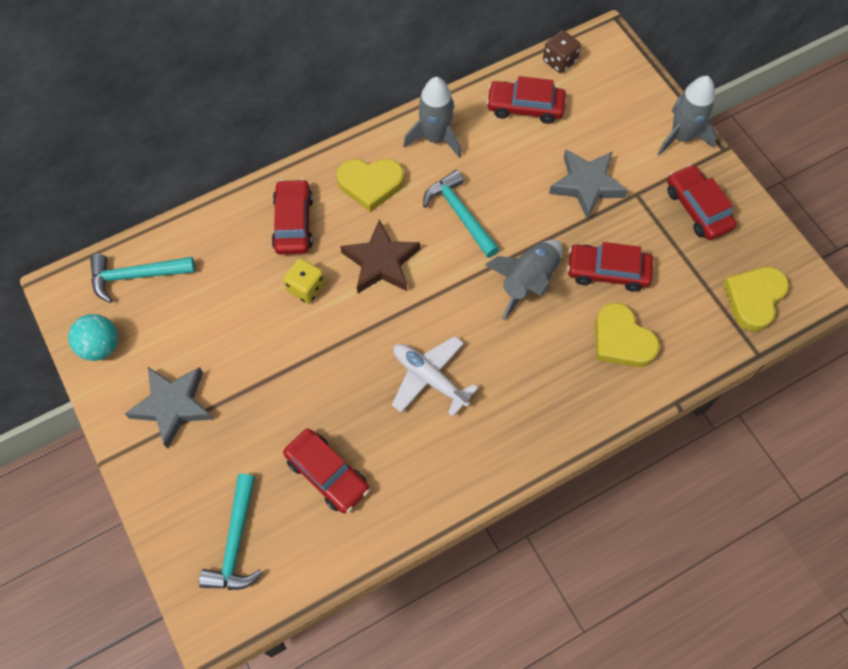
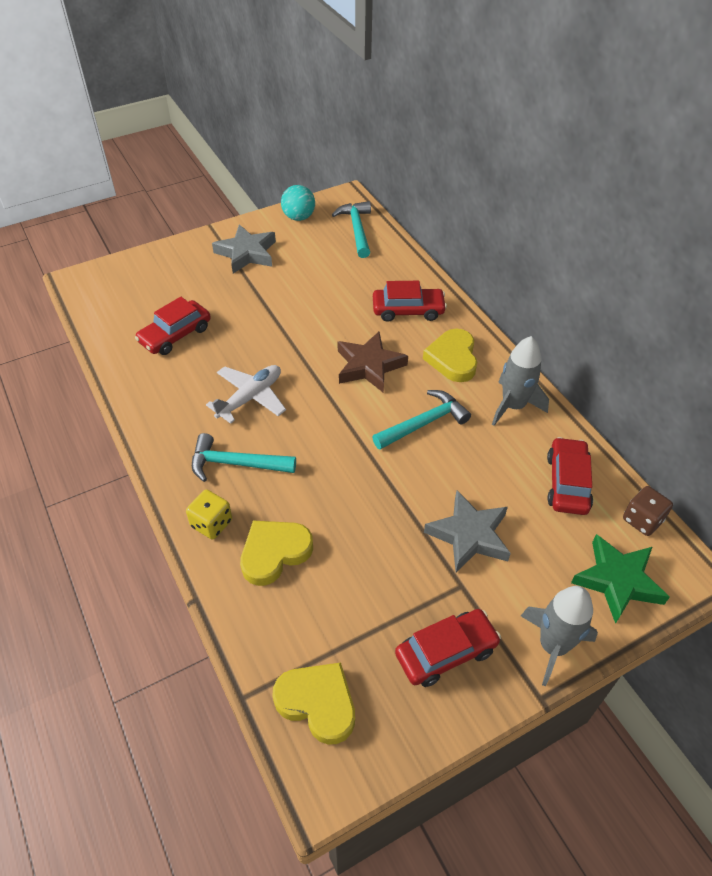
camera: 90 degrees right, 15 degrees down
turquoise hammer [199,474,263,590] -> turquoise hammer moved to [192,433,296,482]
yellow dice [283,258,325,304] -> yellow dice moved to [186,490,232,539]
grey rocket [485,240,563,320] -> none
red car [567,242,653,292] -> none
none -> green star [571,534,670,624]

